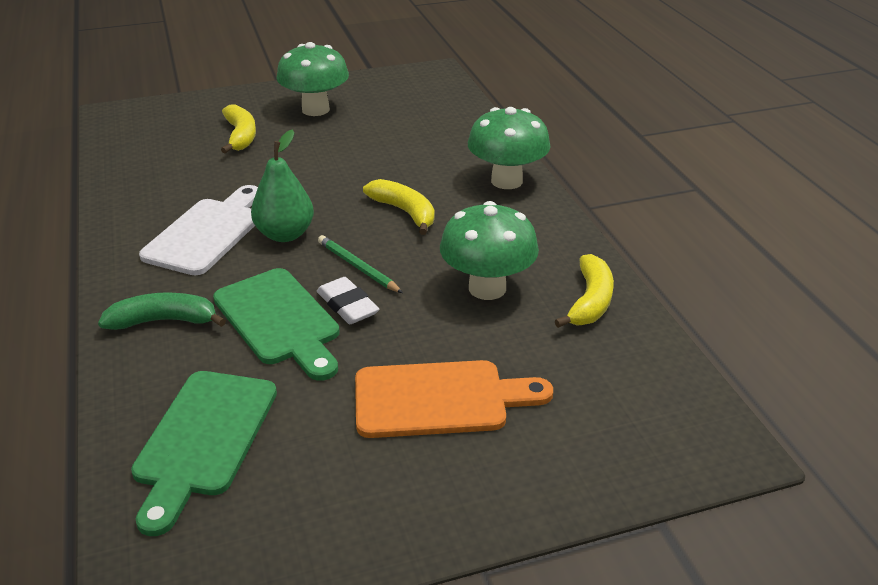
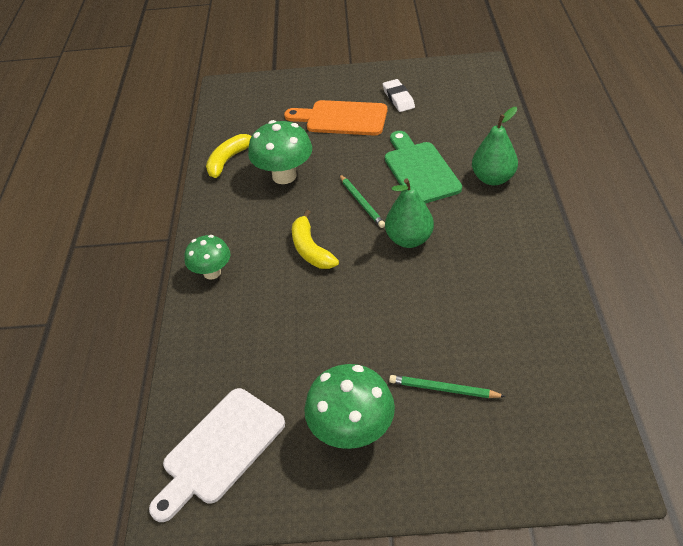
camera: 160 degrees left, 10 degrees up
green banana [98,292,226,330] -> green pear [472,107,518,185]
green cutting board [131,371,277,536] -> none
white cutting board [139,185,258,275] -> white cutting board moved to [149,388,285,522]
yellow banana [221,104,256,153] -> green pencil [389,375,506,398]
white eraser [317,277,380,324] -> white eraser moved to [383,79,415,112]
green mushroom [468,107,551,189] -> green mushroom [185,235,231,280], size x0.64

